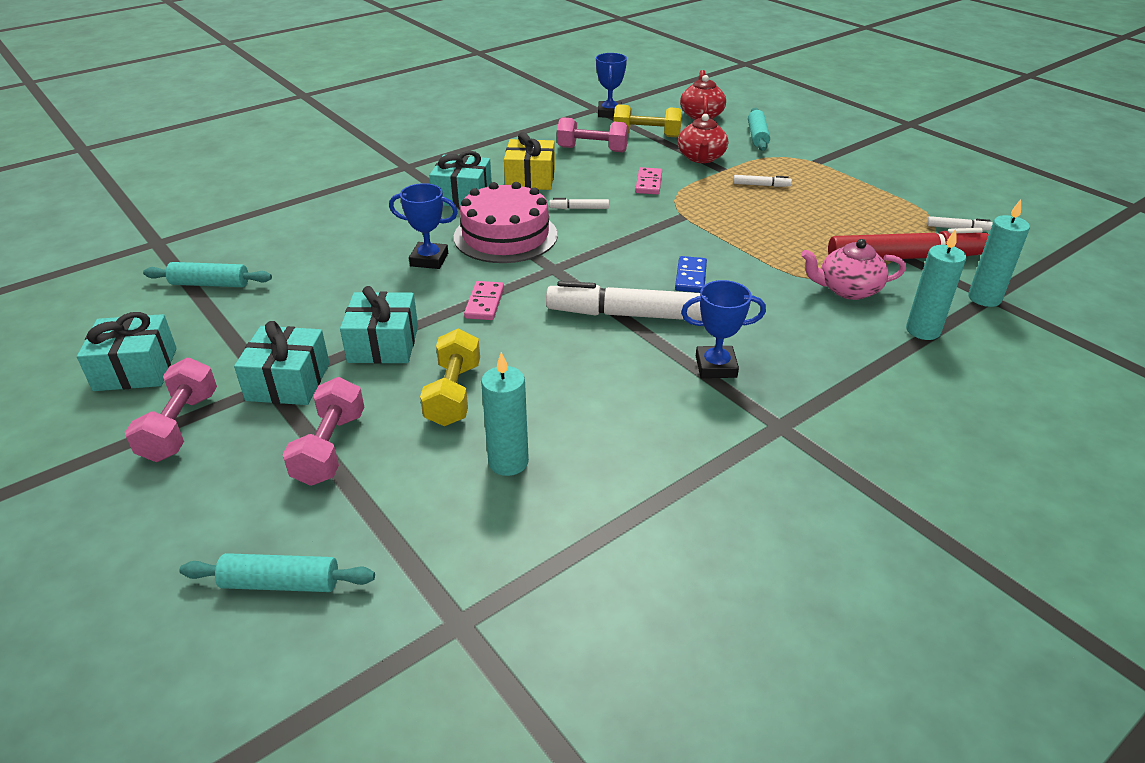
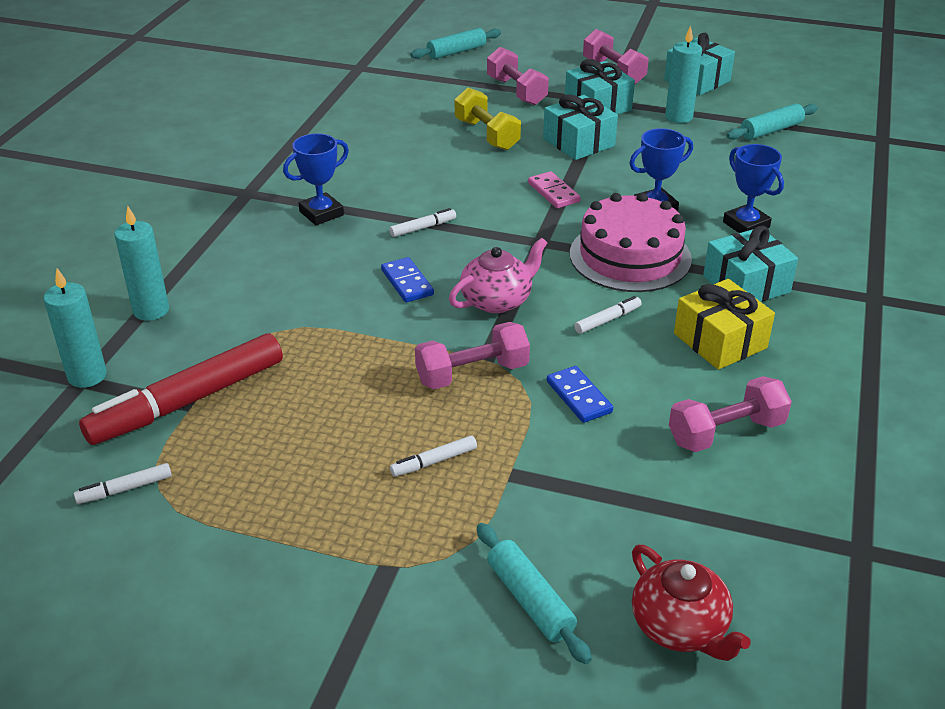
camera: 145 degrees right, 0 degrees up
turquoise candle [481,352,529,476] -> turquoise candle moved to [665,26,702,123]
white marker [546,281,702,321] -> white marker [389,208,456,237], size x0.41
blue trophy [596,53,627,118] -> blue trophy moved to [723,144,784,233]
yellow dumbbell [614,104,682,137] -> none
pink domino [635,167,662,194] -> blue domino [547,366,613,423]
red teapot [678,114,728,163] -> none
pink teapot [801,239,906,300] -> pink teapot moved to [449,238,547,313]
none -> pink dumbbell [415,322,530,389]

